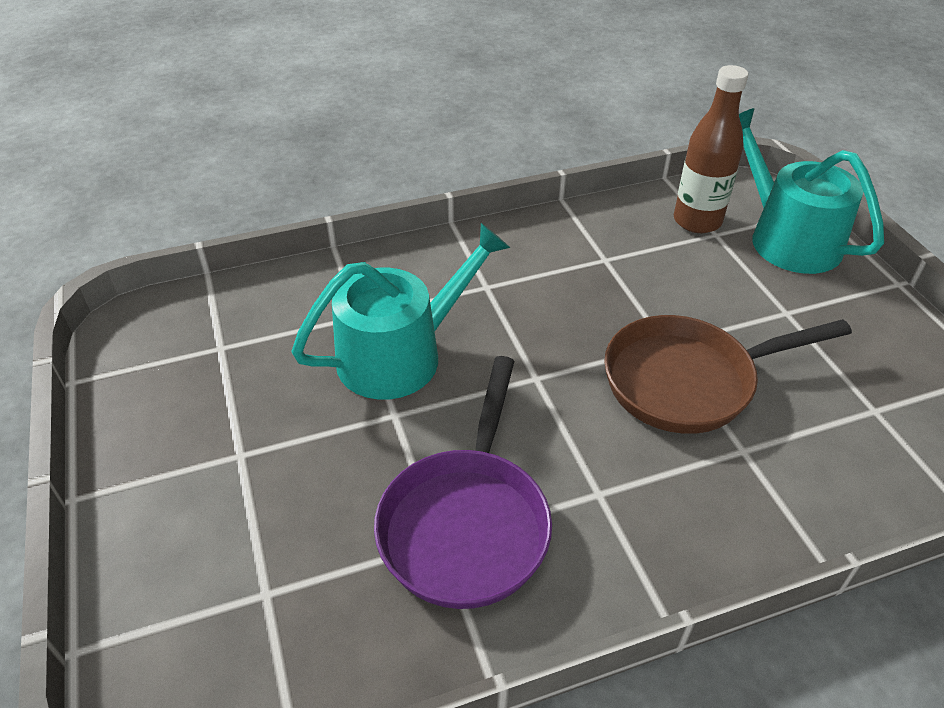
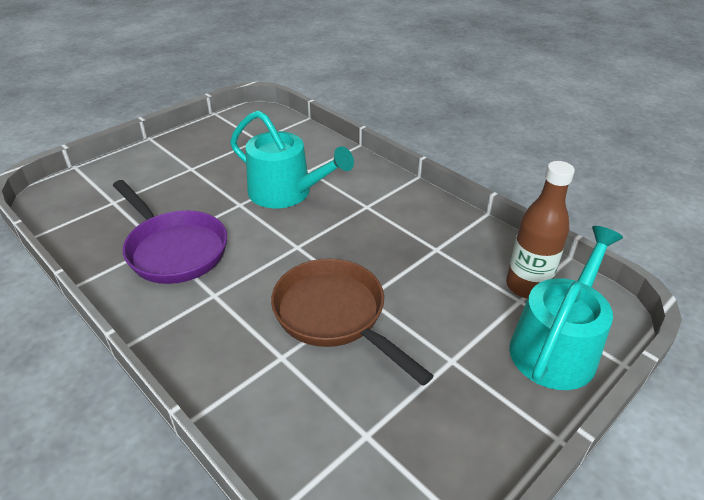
camera: 65 degrees right, 5 degrees down
purple pan [374,356,552,609] -> purple pan turned 120 degrees counterclockwise [113,180,227,284]

